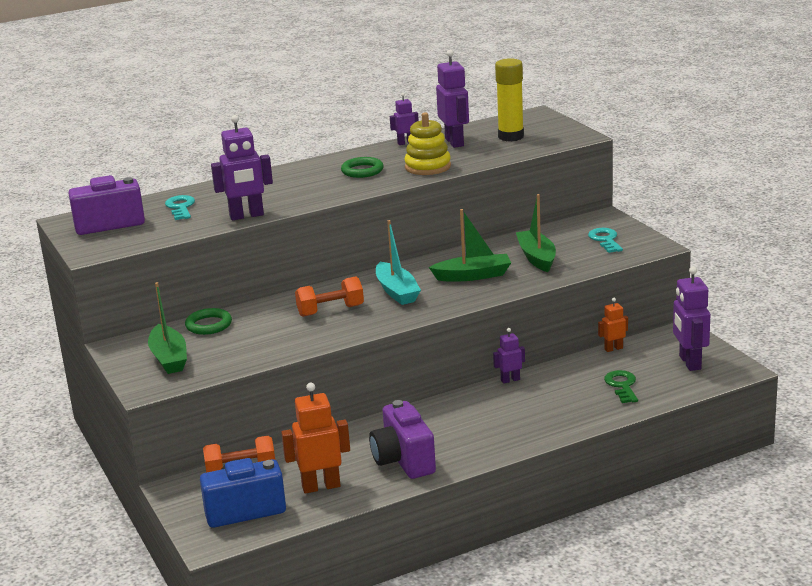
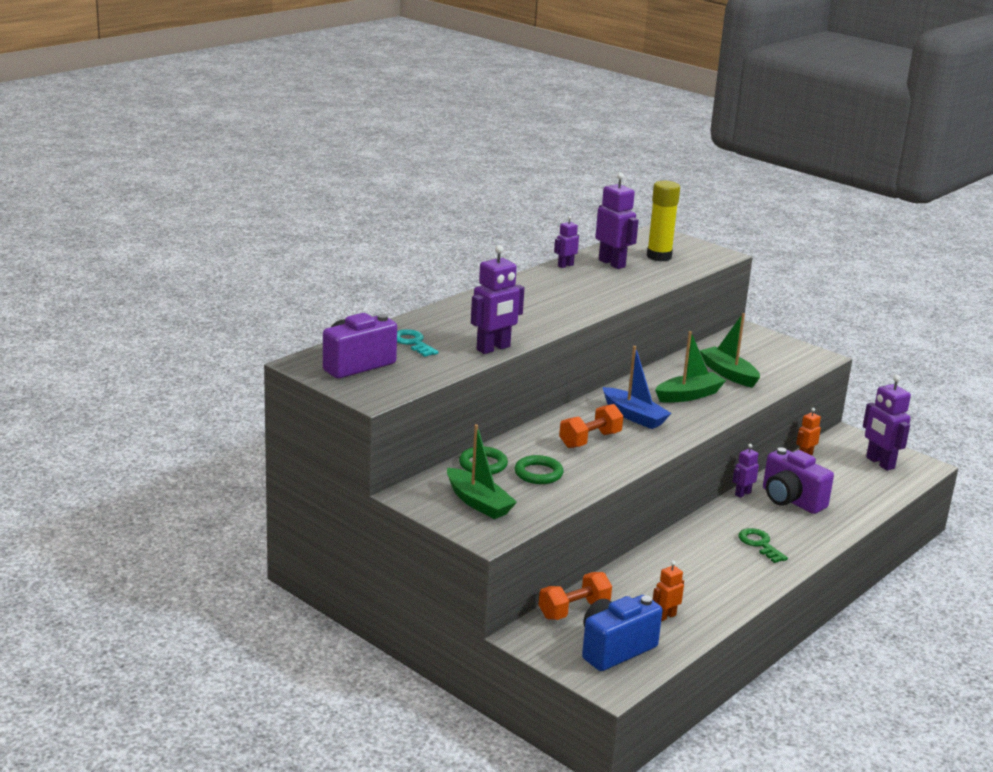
camera: 25 degrees left, 0 degrees up
orange robot [281,383,350,494] -> orange robot [653,561,684,621], size x0.55
green ring [341,157,384,178] -> green ring moved to [515,455,563,484]
purple camera [369,400,436,479] -> purple camera moved to [763,447,834,514]
turquoise boat [376,220,421,305] -> blue boat [603,346,672,429]
yellow stacking toy [404,112,451,175] -> none
turquoise key [588,228,623,253] -> none
green key [604,370,638,403] -> green key moved to [738,528,788,563]

